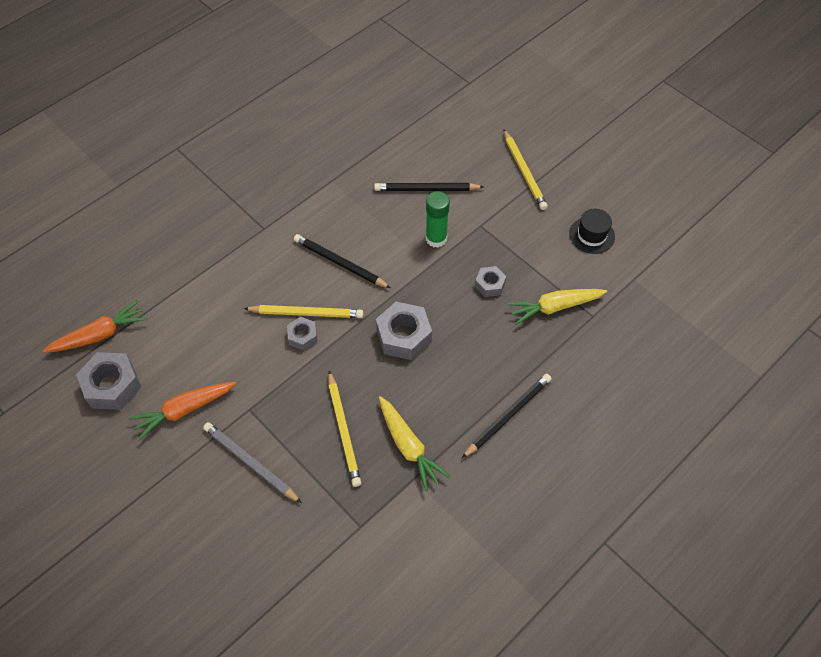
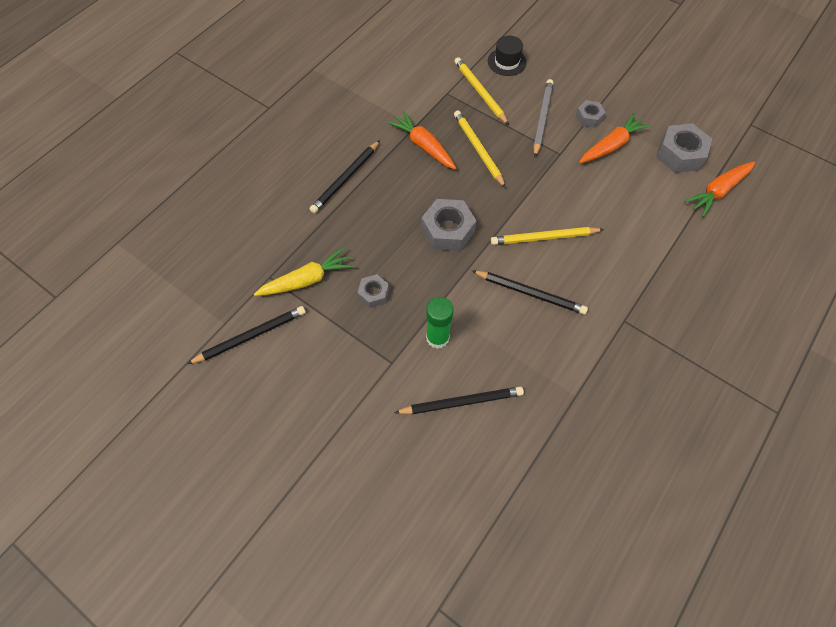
camera: 170 degrees right, 5 degrees up
grey pencil [203,422,302,503] -> grey pencil turned 105 degrees counterclockwise [534,79,553,157]
grey nut [287,317,318,350] -> grey nut moved to [575,100,606,128]
yellow carrot [379,396,450,491] -> orange carrot [387,111,456,170]
yellow pencil [504,130,548,210] -> yellow pencil moved to [455,57,509,125]
black hat [569,209,615,254] -> black hat moved to [488,36,527,76]
none -> black pencil [188,306,306,364]

